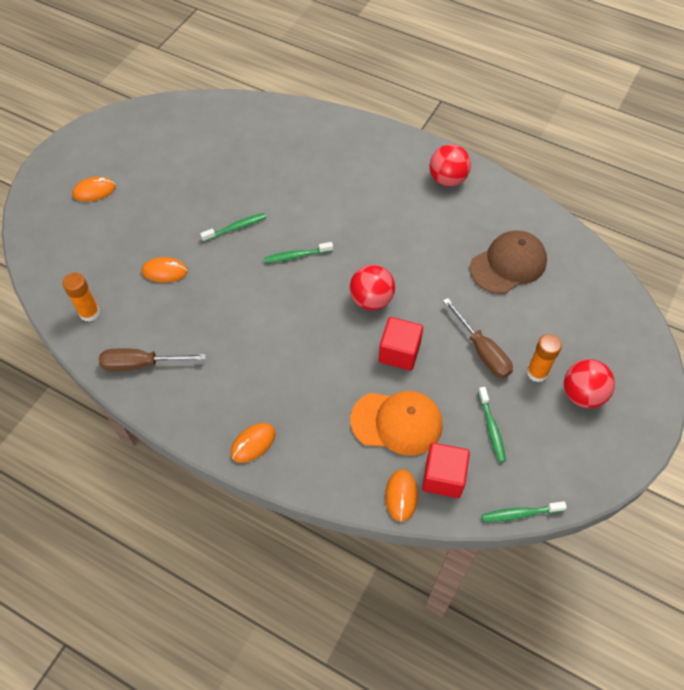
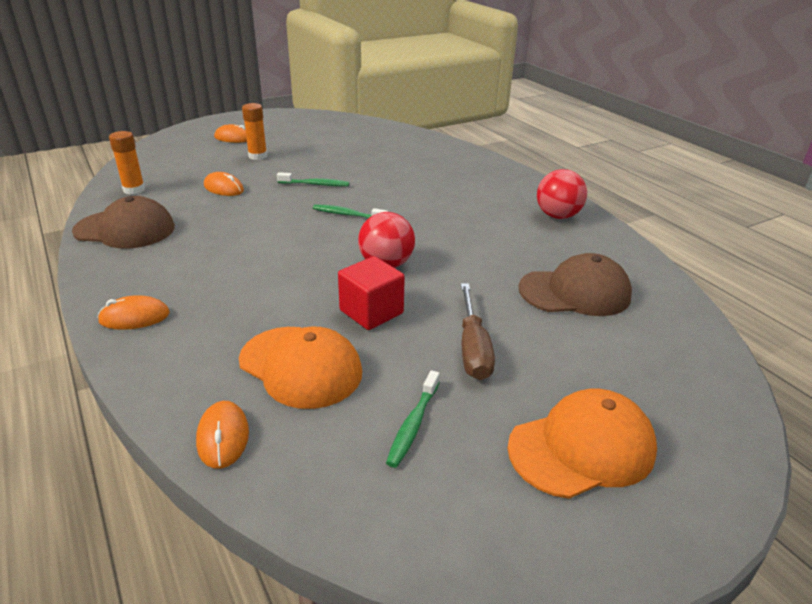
camera: 30 degrees right, 25 degrees down
brown screwdriver [99,348,206,371] -> brown cap [72,196,175,248]
orange mouse [385,469,418,522] -> orange mouse turned 45 degrees counterclockwise [196,401,249,469]
red cube [422,443,470,498] -> none
green toothbrush [482,501,567,522] -> none
orange glue stick [527,334,562,382] -> orange glue stick moved to [242,103,267,160]
red ball [564,359,615,408] -> orange cap [508,389,657,499]

